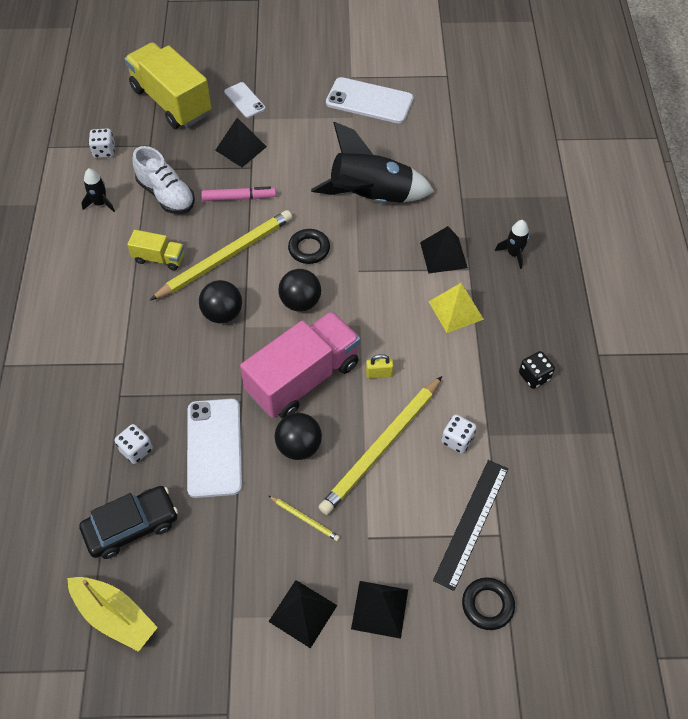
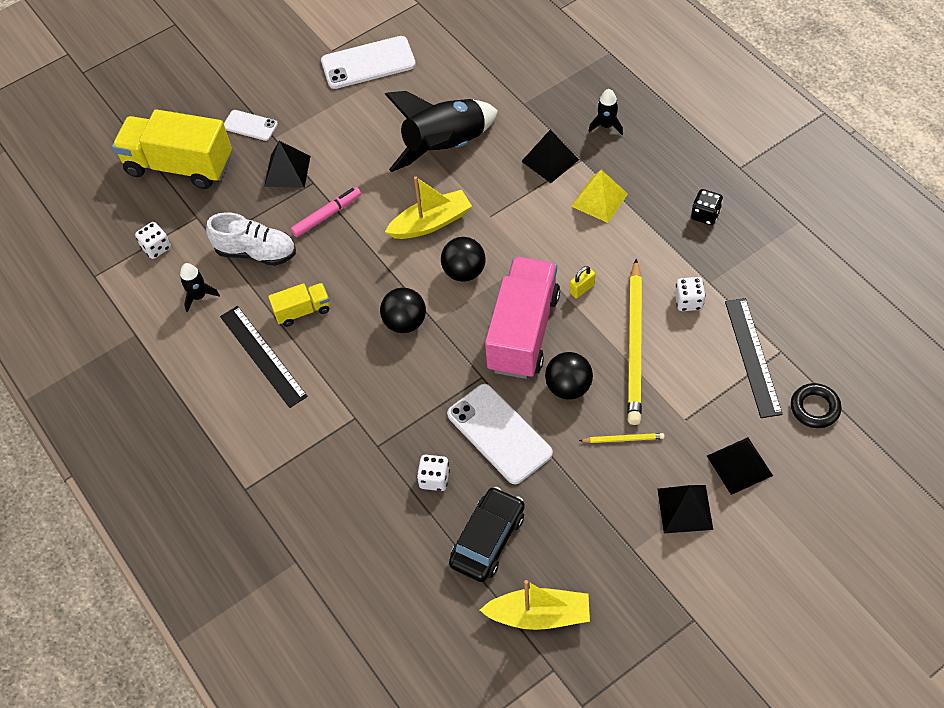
camera: 30 degrees left, 0 degrees up
yellow pencil [150,210,292,300] -> none
black ring [288,229,330,264] -> yellow boat [385,176,472,239]
none -> black ruler [220,306,308,408]

